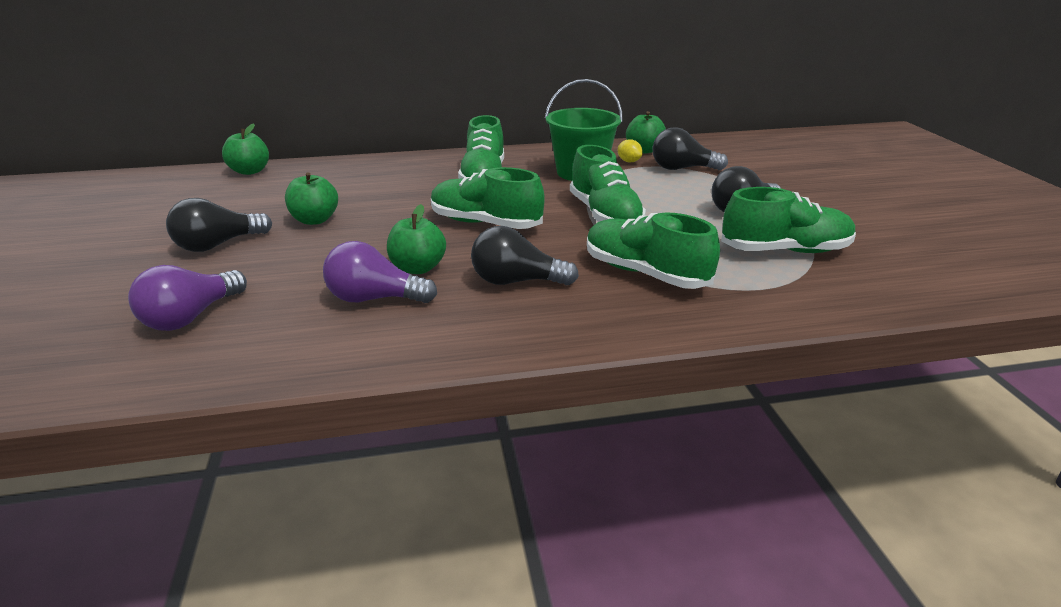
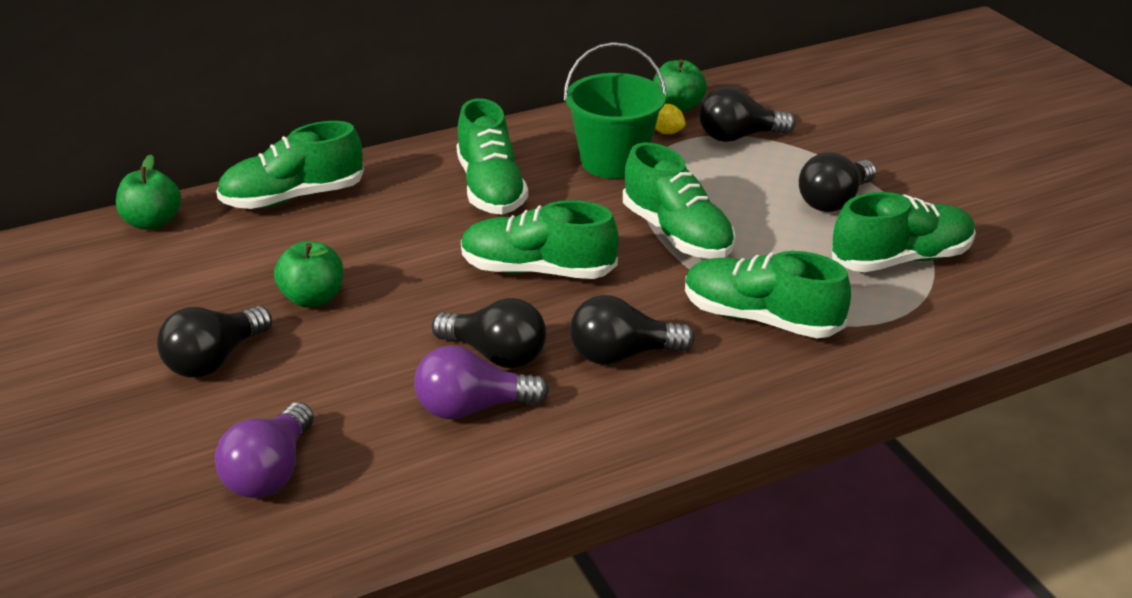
camera: 15 degrees left, 5 degrees up
green apple [387,204,446,274] -> black light bulb [432,298,546,368]
none -> green shoe [216,121,364,209]

